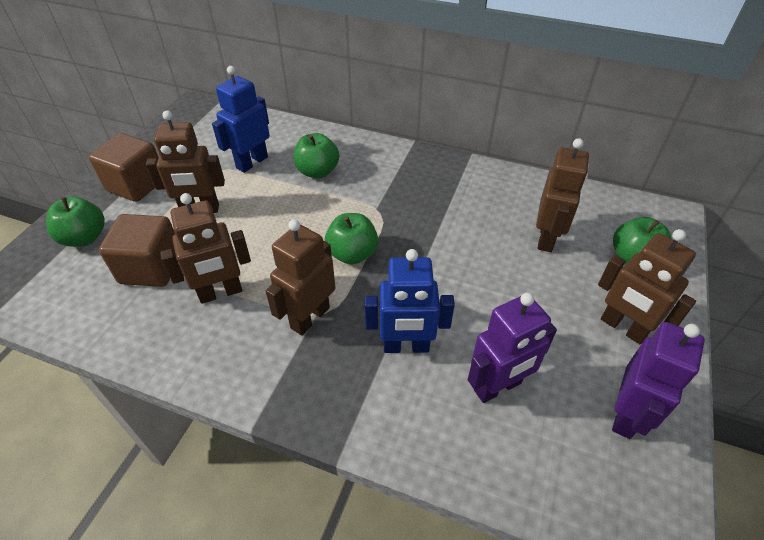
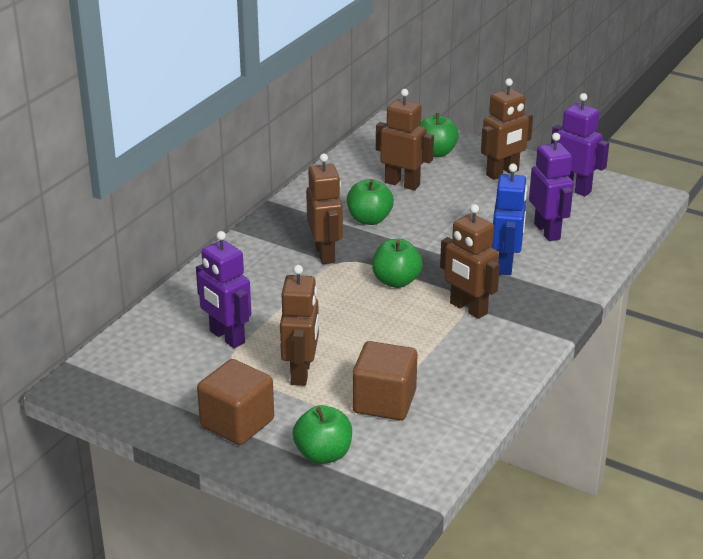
camera: 80 degrees left, 15 degrees down
brown robot [160,193,251,304] -> brown robot moved to [306,154,343,264]
blue robot [212,66,270,173] -> purple robot [196,231,251,348]
green apple [294,133,339,178] -> green apple moved to [347,179,394,225]

